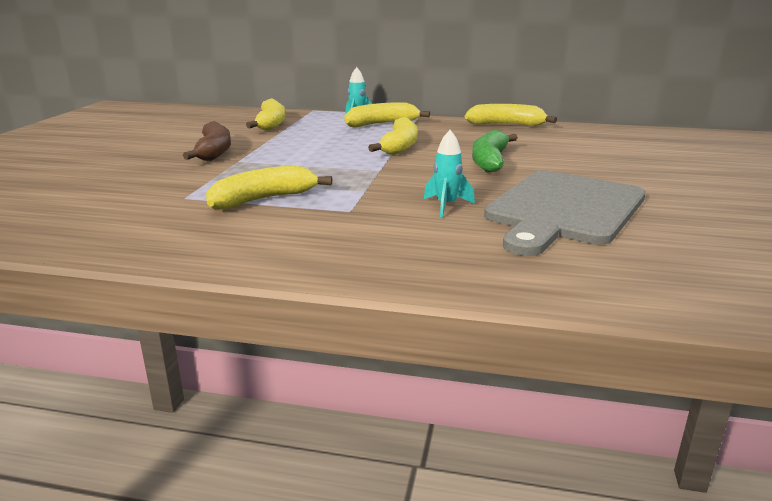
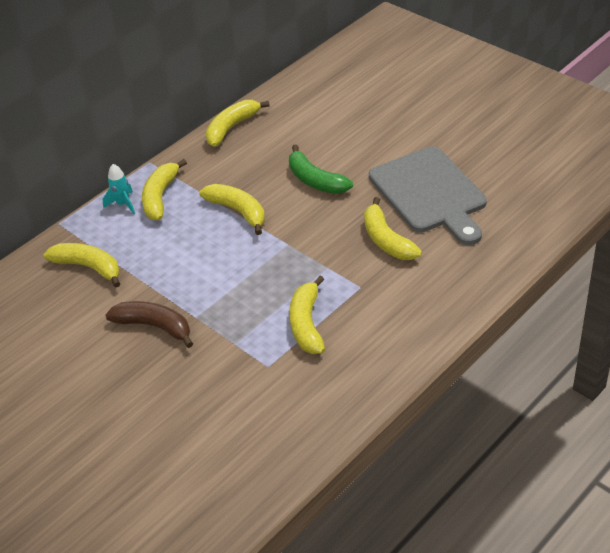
camera: 55 degrees left, 20 degrees up
turquoise rocket [424,130,475,217] -> yellow banana [364,197,422,260]

